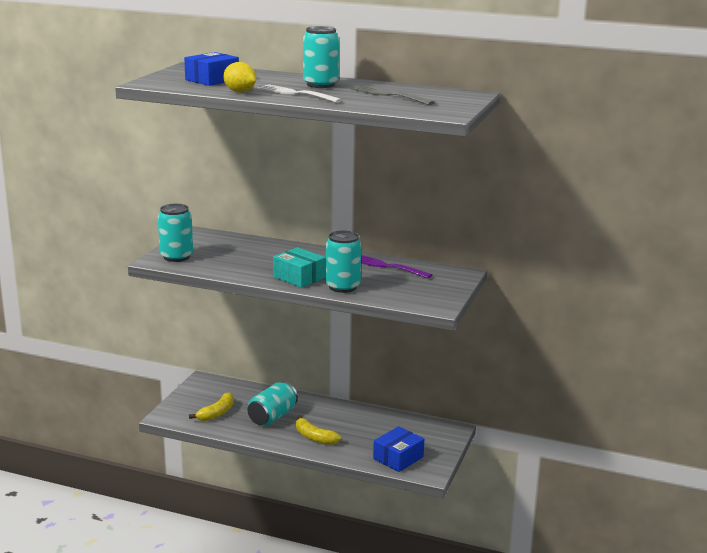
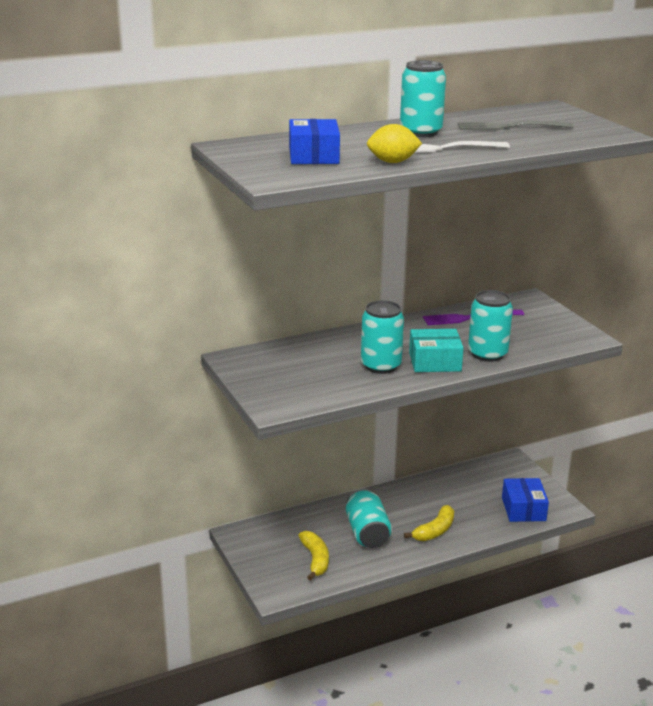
camera: 45 degrees left, 5 degrees up
turquoise can [158,204,193,262] -> turquoise can moved to [361,300,404,374]
yellow banana [296,415,341,445] -> yellow banana turned 45 degrees counterclockwise [404,505,454,541]

